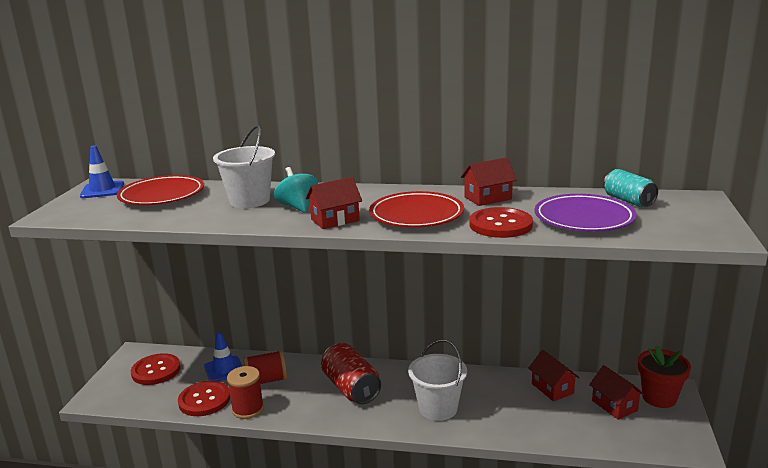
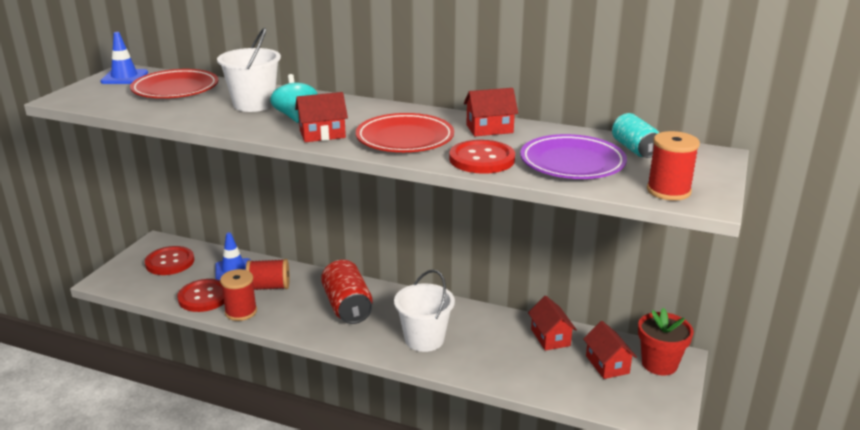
camera: 10 degrees right, 5 degrees up
none -> red spool [647,131,700,201]

